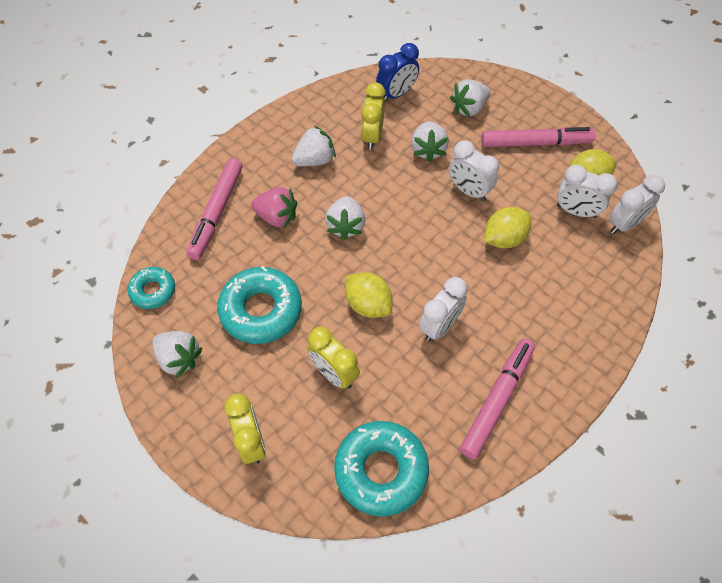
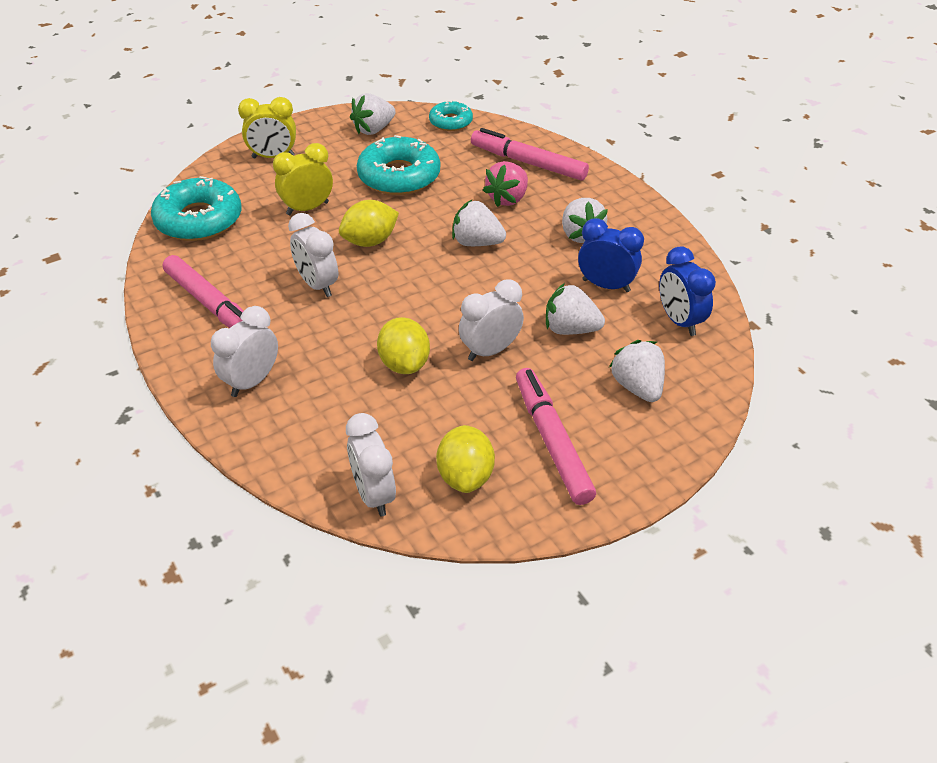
camera: 105 degrees right, 15 degrees down
yellow clock [361,82,386,150] -> blue clock [578,218,644,292]
pink marker [481,127,595,147] -> pink marker turned 150 degrees clockwise [516,368,596,505]
white clock [557,165,617,218] -> white clock moved to [211,306,278,397]

